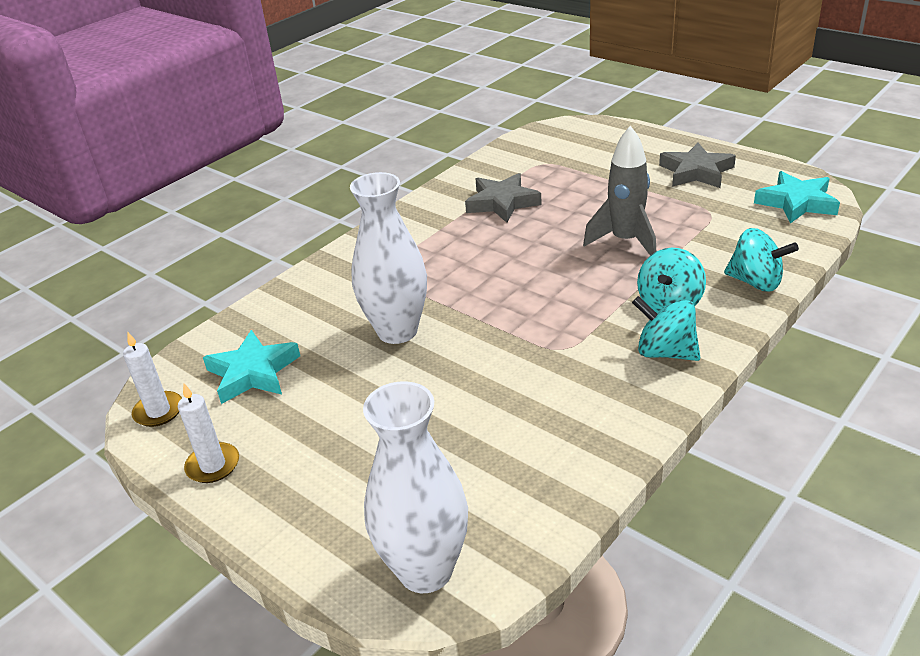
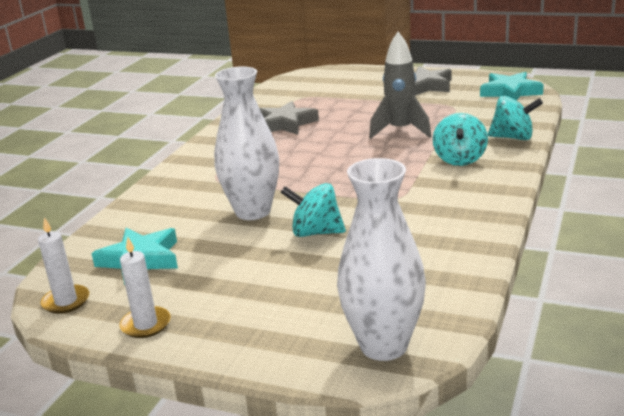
camera: 20 degrees left, 10 degrees down
turquoise spinning top [632,296,701,361] -> turquoise spinning top moved to [280,183,346,237]

